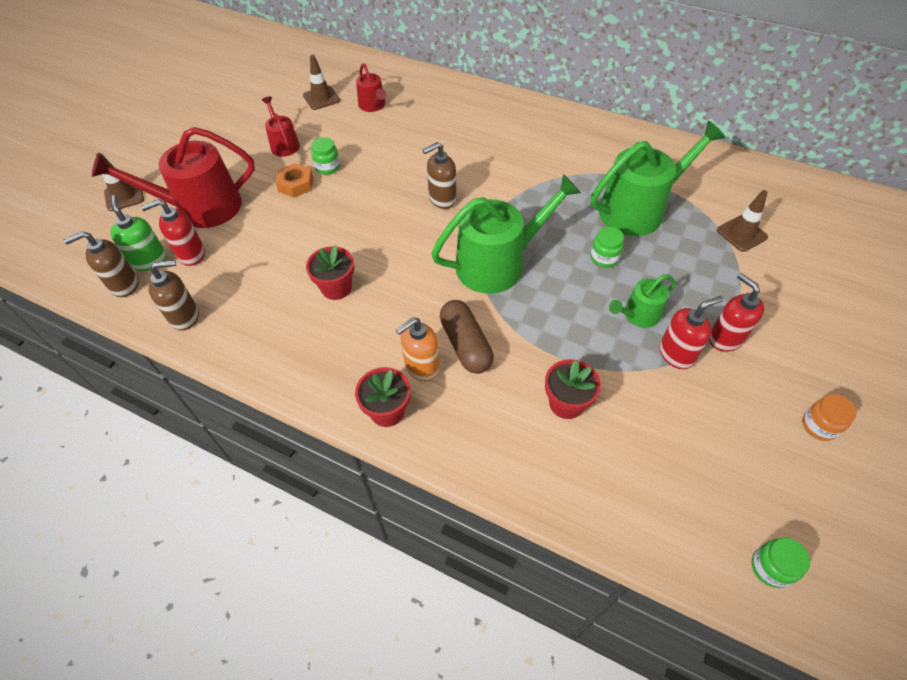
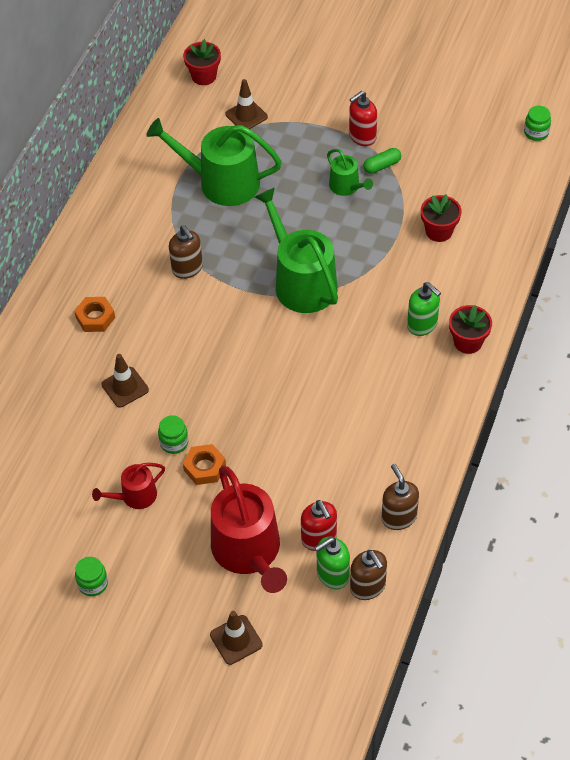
camera: 95 degrees left, 0 degrees up
brown traffic cone [303,55,340,110] -> brown traffic cone moved to [101,354,149,408]
red flower pot [306,245,354,300] -> red flower pot moved to [183,39,221,85]
red watering can [356,63,386,112] -> none
orange soap dispenser [396,317,439,381] -> green soap dispenser [407,282,441,336]
brown soap dispenser [422,142,456,209] -> brown soap dispenser moved to [169,225,203,279]
brown capsule [440,300,494,374] -> none
green jar [590,227,624,268] -> green jar moved to [75,557,108,596]
green watering can [591,121,725,236] -> green watering can turned 45 degrees counterclockwise [146,118,282,206]
red soap dispenser [660,296,723,369] -> green capsule [363,148,401,174]
orange jar [802,394,856,441] -> none
none -> orange nut [74,297,115,332]

